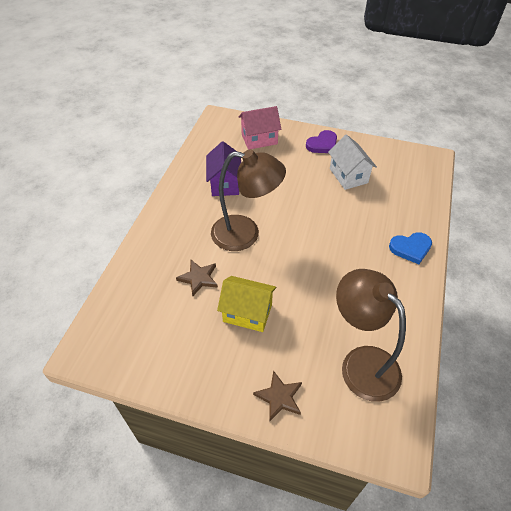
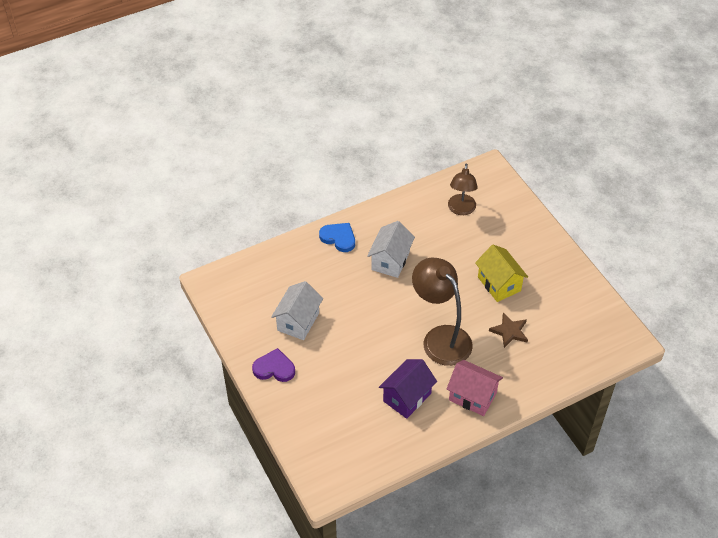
camera: 135 degrees left, 0 degrees up
pink house [239,106,281,150] -> pink house moved to [447,360,503,416]
brown star [253,370,302,422] -> none
brown lamp [336,269,406,402] -> brown lamp [448,163,478,215], size x0.64
none -> white house [367,221,415,278]

